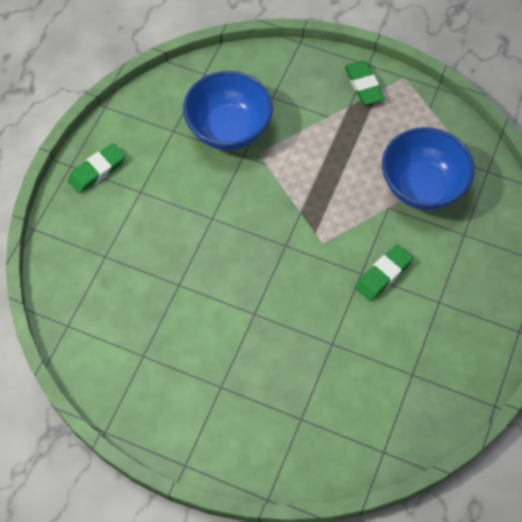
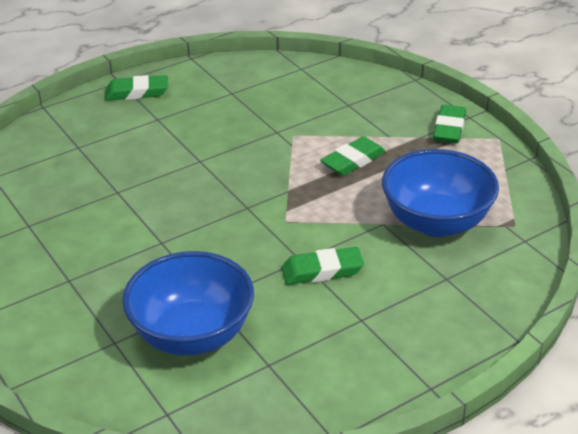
camera: 35 degrees right, 25 degrees down
blue bowl [183,71,273,150] -> blue bowl moved to [122,251,254,356]
none -> green eraser [320,136,386,176]

